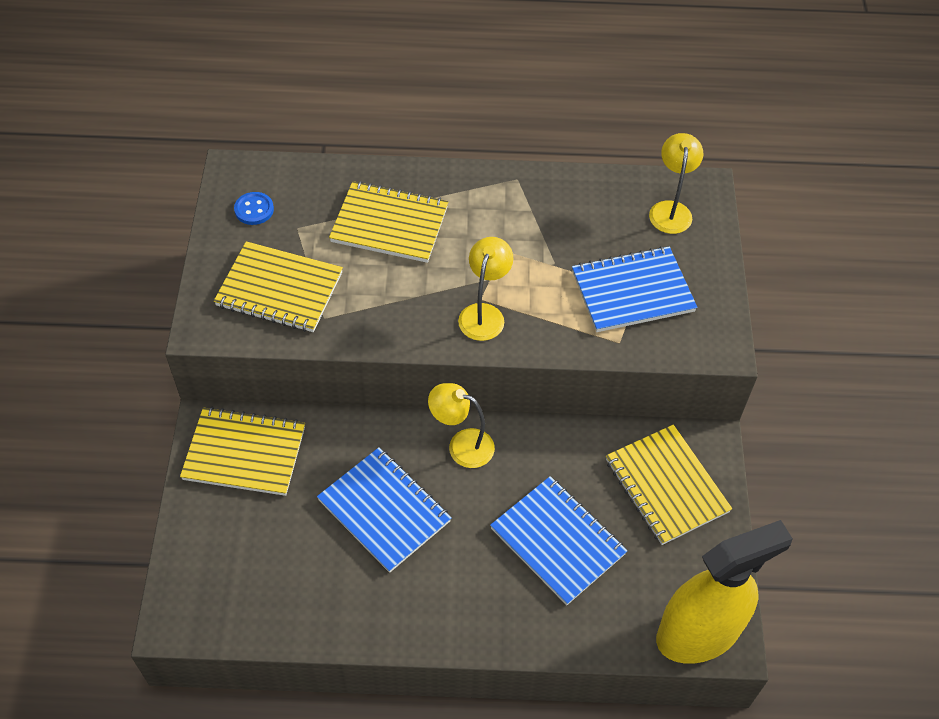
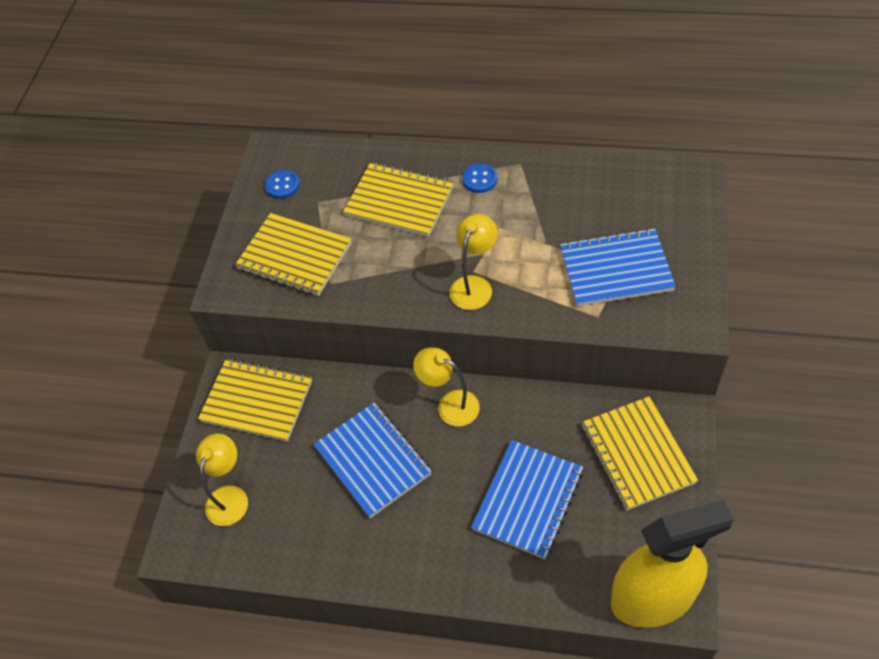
camera: 15 degrees right, 0 degrees up
blue notebook [490,476,628,605] -> blue notebook turned 60 degrees clockwise [471,440,583,559]
yellow lamp [649,133,703,234] -> yellow lamp moved to [196,434,248,526]
none -> blue button [462,163,497,193]

